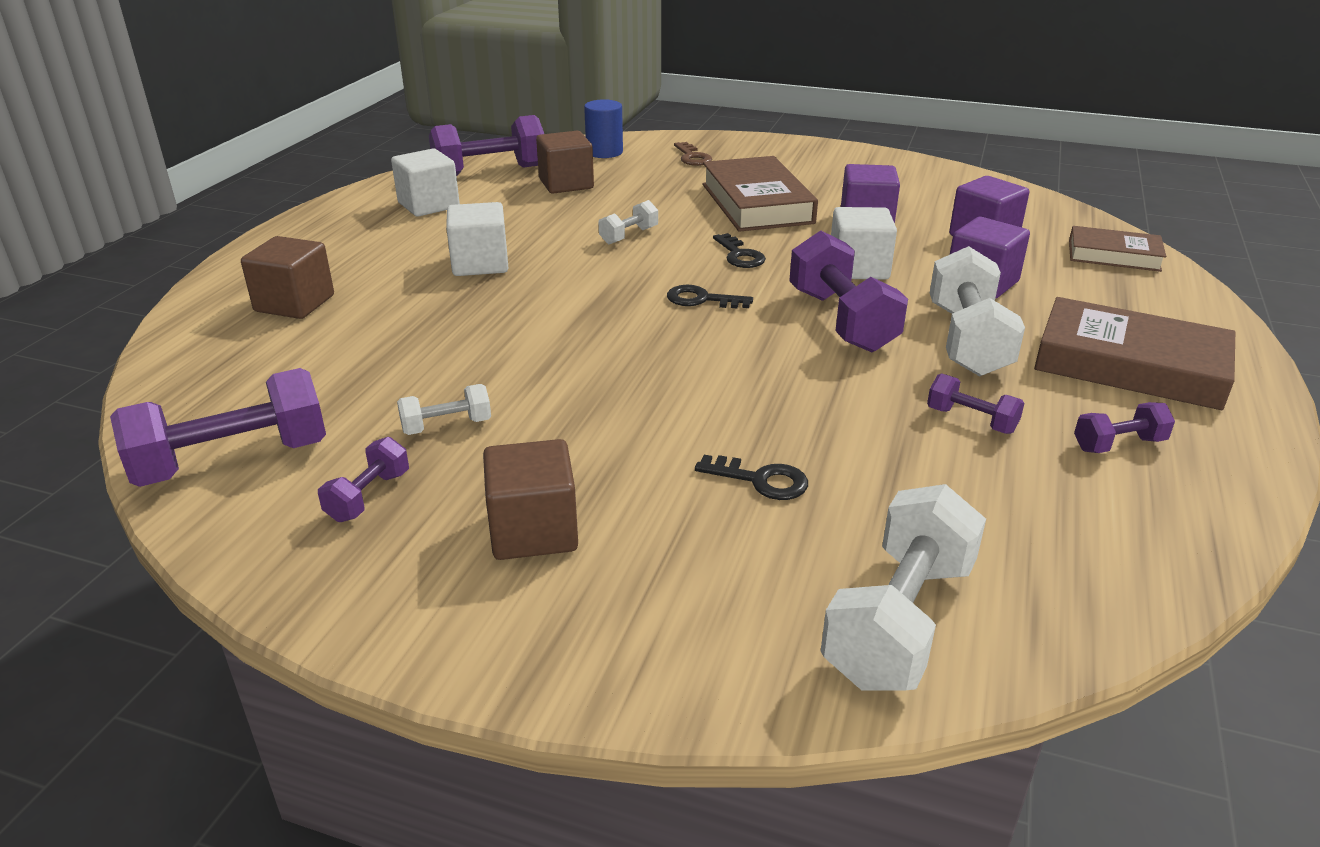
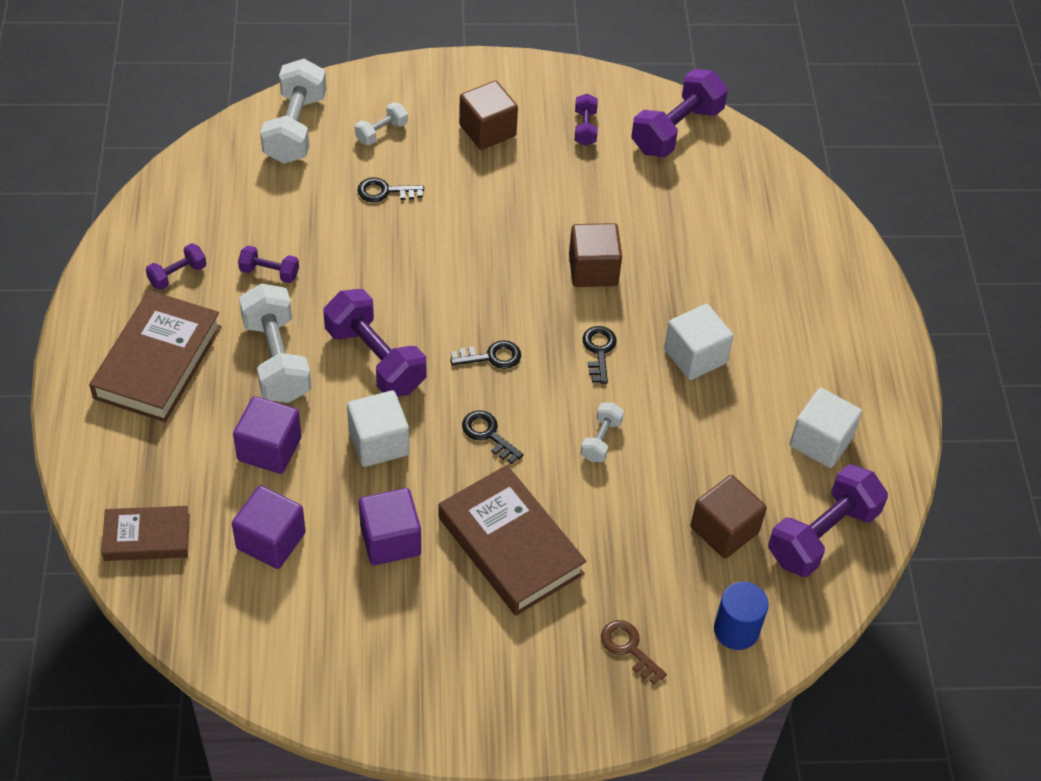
camera: 155 degrees right, 20 degrees up
brown cube [241,236,334,319] -> brown cube moved to [569,223,622,287]
white dumbbell [397,384,491,435] -> white dumbbell moved to [355,102,408,145]
brown book [1034,297,1235,410] -> brown book turned 75 degrees counterclockwise [89,290,222,422]
none -> black key [582,326,617,384]

